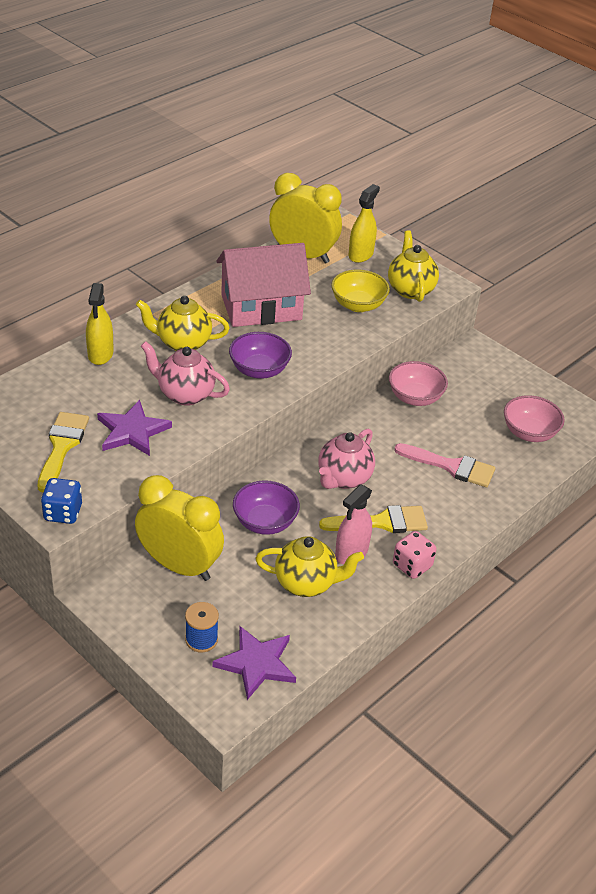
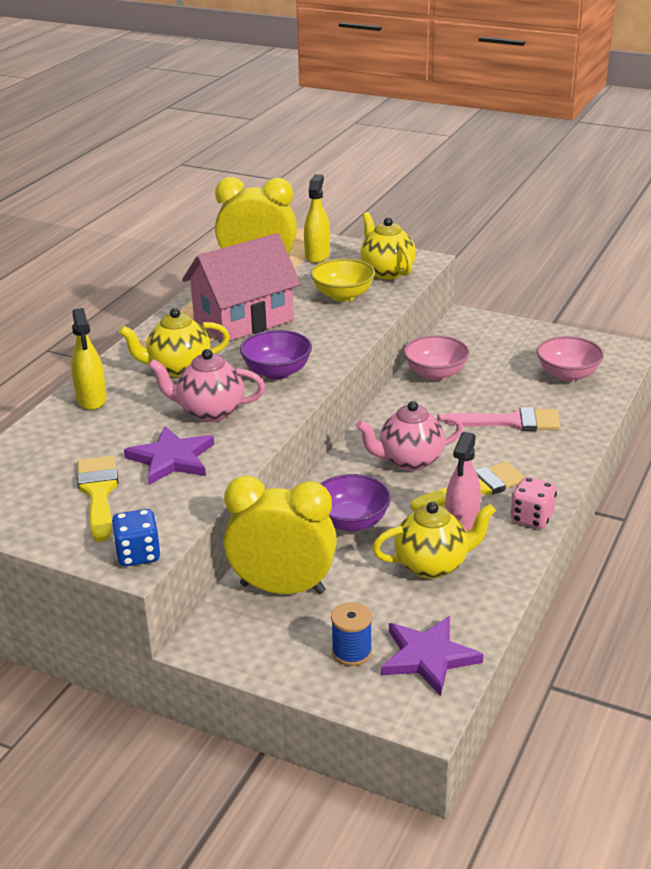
camera: 15 degrees left, 10 degrees down
pink teapot [318,429,375,489] -> pink teapot turned 60 degrees clockwise [356,401,463,471]

